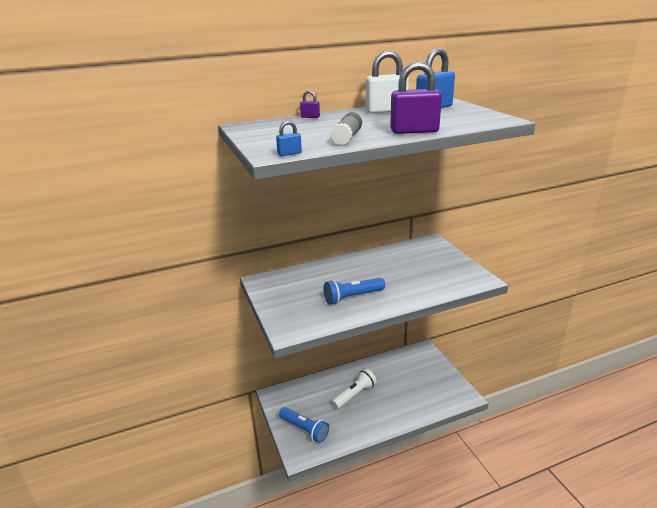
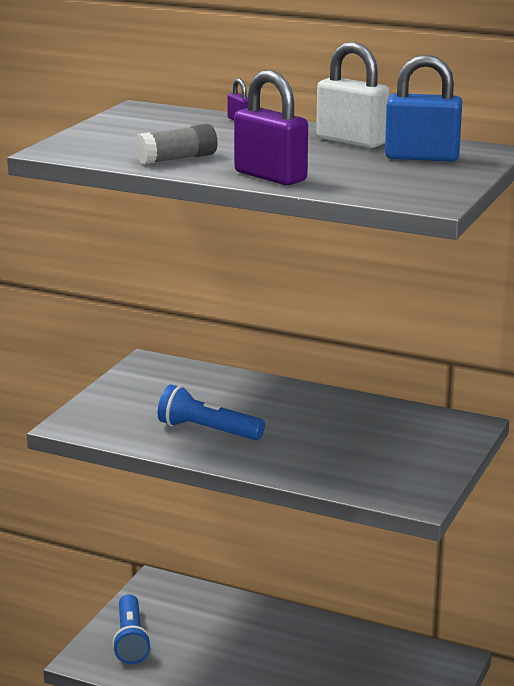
camera: 45 degrees right, 5 degrees down
blue padlock [276,121,302,156] -> none
white flashlight [332,369,377,409] -> none

